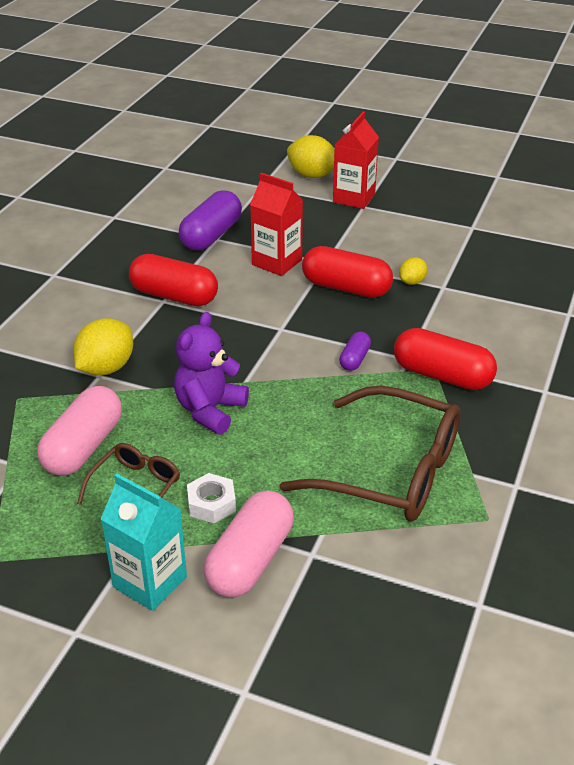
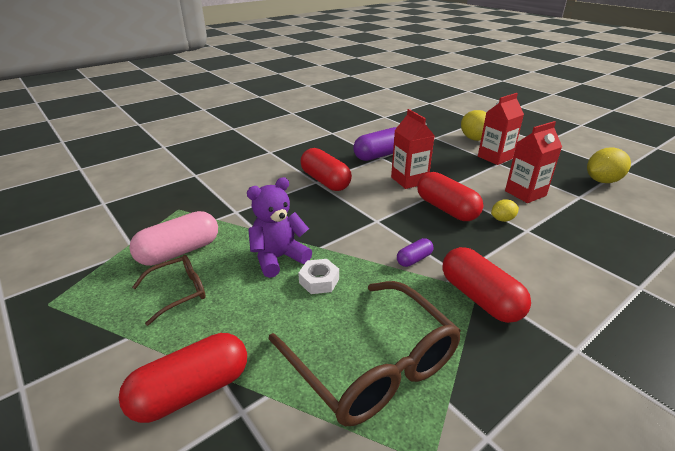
camera: 30 degrees right, 5 degrees down
yellow lemon [73,318,133,376] -> yellow lemon moved to [587,147,631,183]
turquoise carton [101,473,187,611] -> none
white nut [187,473,236,524] -> white nut moved to [298,259,339,294]
pink capsule [204,491,294,597] -> red capsule [119,333,247,423]
none -> red carton [505,121,562,203]

